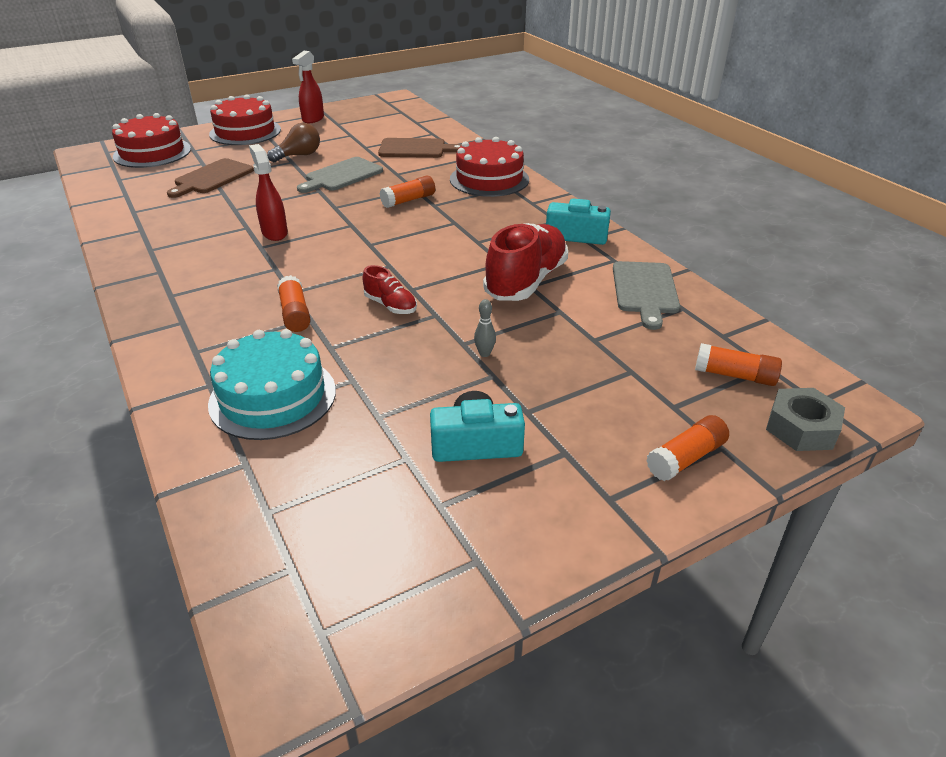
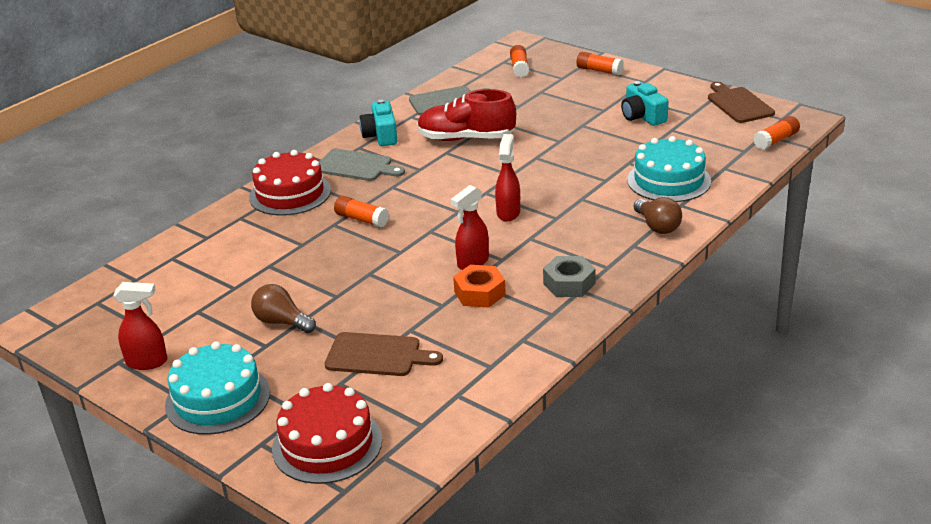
camera: 110 degrees left, 5 degrees down
red cake [209,94,281,145] -> turquoise cake [165,341,270,435]
orange glue stick [277,275,311,332] -> orange glue stick moved to [753,116,800,150]
grey cutting board [297,157,383,193] -> grey cutting board moved to [319,148,405,181]
red shoe [362,265,417,314] -> none
brown cutting board [378,138,462,158] -> brown cutting board moved to [708,82,775,123]
grey bowling pin [474,299,496,357] -> none
grey nut [766,388,845,451] -> grey nut moved to [543,256,596,297]
none -> orange nut [453,265,506,308]
none -> red spray bottle [495,134,520,222]
none -> brown light bulb [634,197,682,234]

